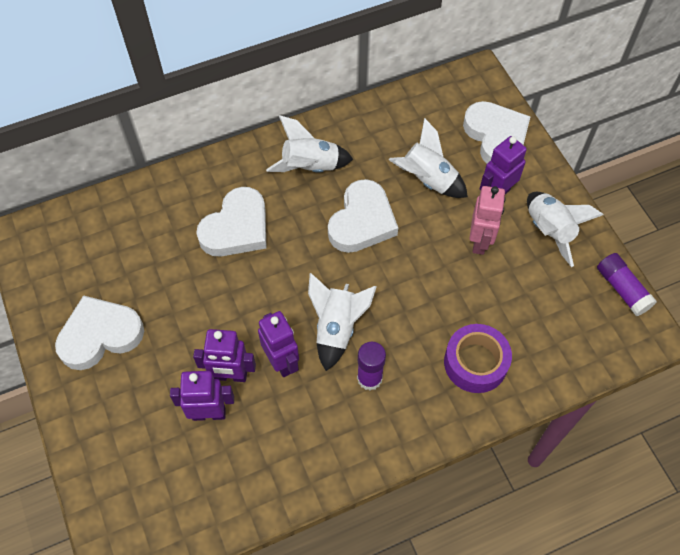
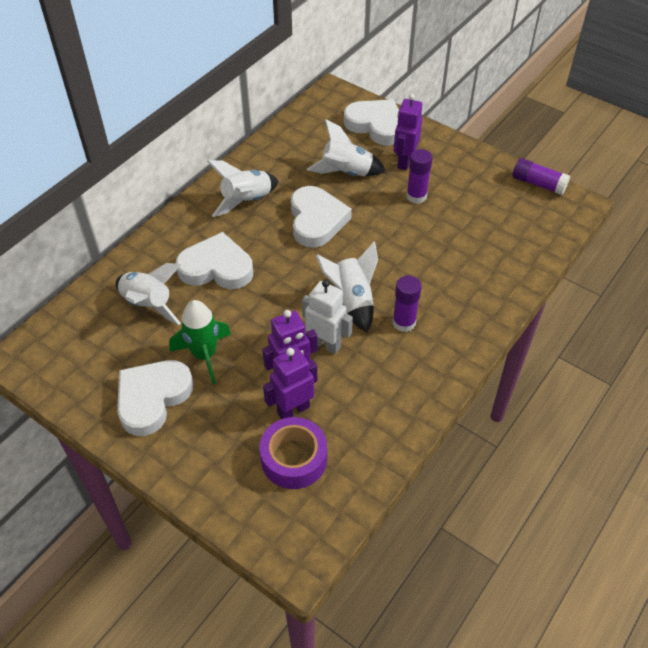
camera: 30 degrees left, 10 degrees down
white heart [196,187,266,257] -> white heart turned 90 degrees counterclockwise [176,232,253,289]
purple robot [258,311,299,377] -> white robot [302,280,353,354]
purple tape [444,324,512,393] -> purple tape moved to [260,417,327,489]
pink robot [470,186,506,255] -> purple glue stick [406,149,433,204]
white rocket [527,192,603,267] -> white rocket moved to [115,263,181,325]
none -> green rocket [169,300,231,384]

